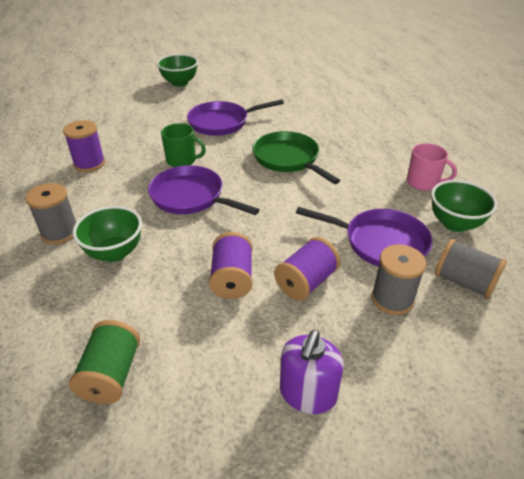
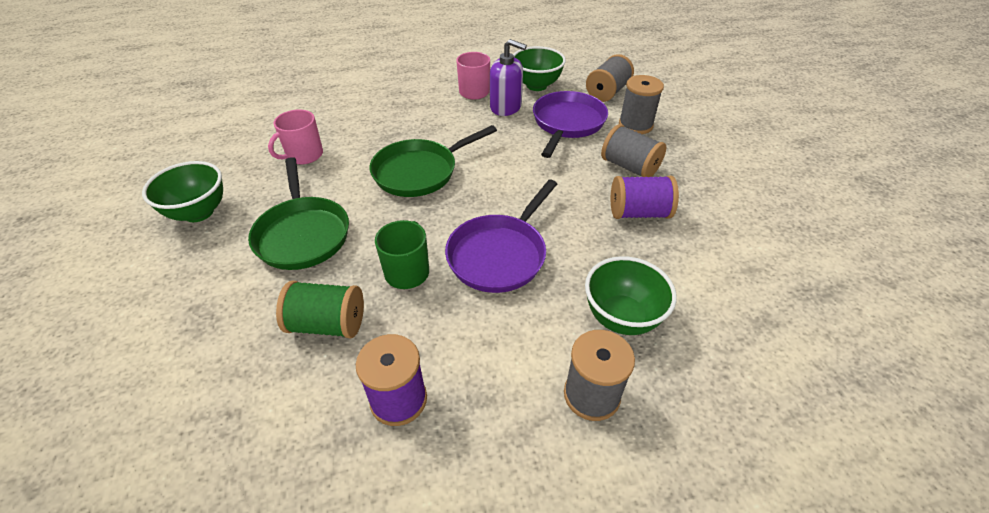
camera: 90 degrees left, 5 degrees up
green spool [69,320,140,404] -> green spool moved to [276,281,364,338]
green bowl [157,54,198,87] -> green bowl moved to [142,161,223,222]
purple pan [187,99,284,136] -> green pan [248,157,349,270]
purple spool [274,237,340,301] -> grey spool [601,124,666,177]
purple soap dispenser [280,330,344,414] -> purple soap dispenser moved to [490,39,527,116]
none -> pink mug [268,110,323,164]

